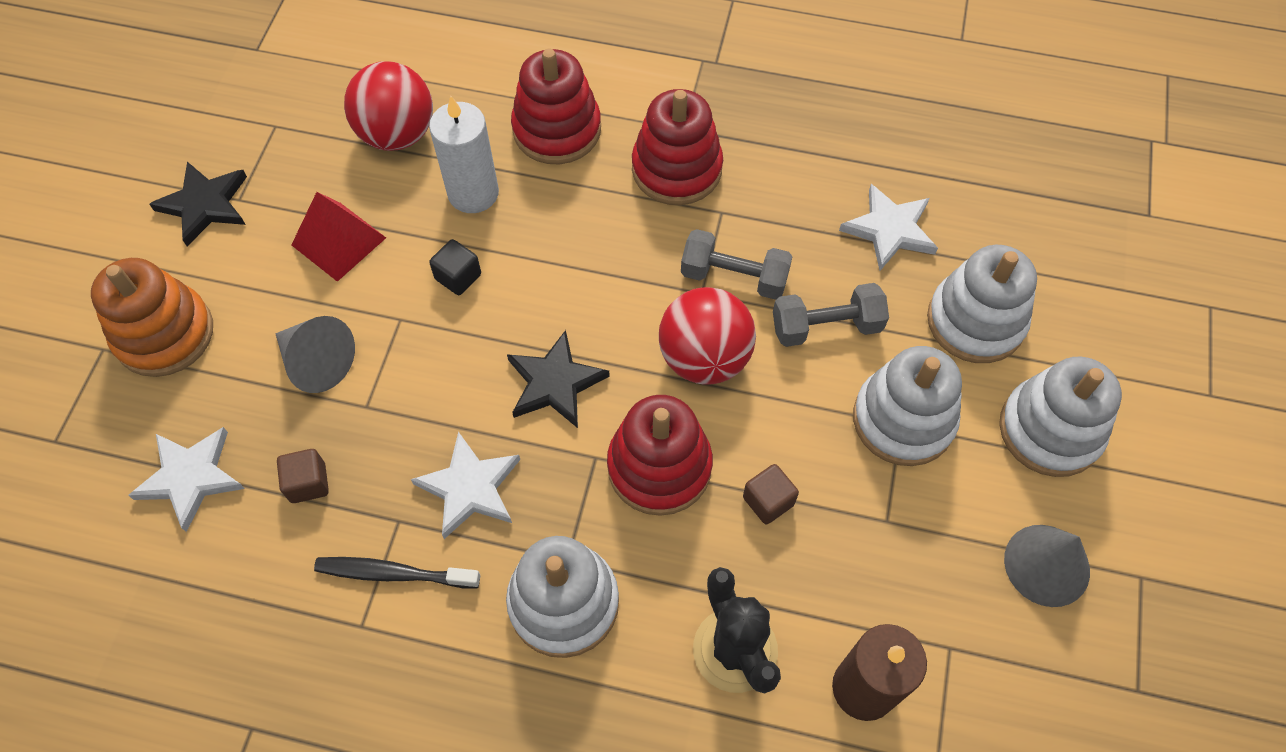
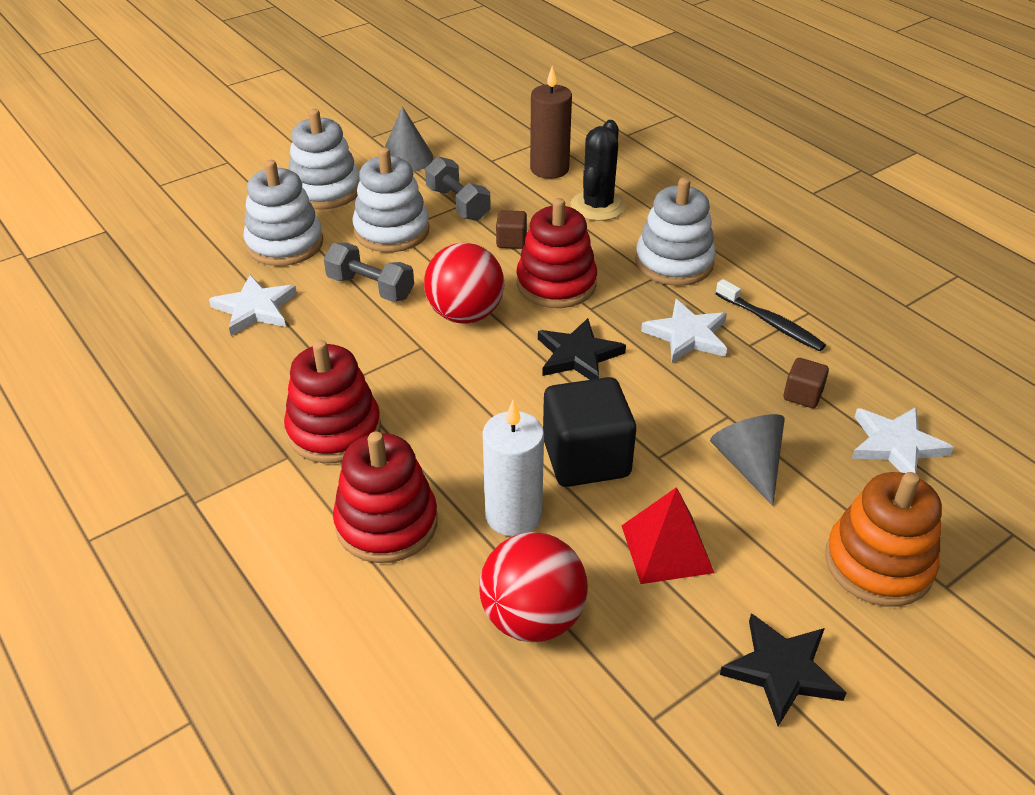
camera: 140 degrees left, 20 degrees down
black cube [429,239,481,295] -> black cube [543,377,636,487], size x2.11
grey dumbbell [681,229,793,300] -> grey dumbbell moved to [425,156,491,221]

